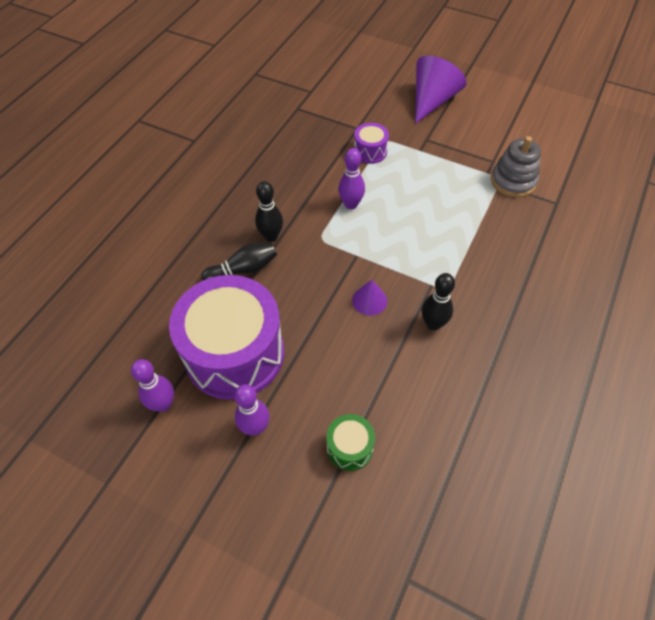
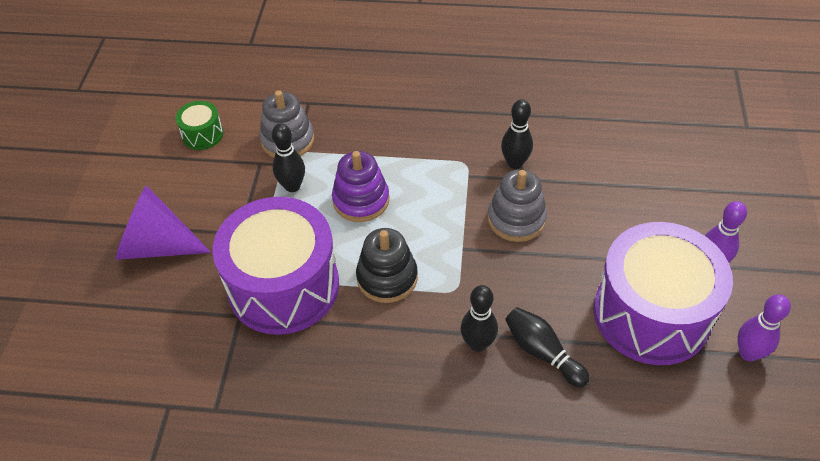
camera: 110 degrees left, 5 degrees down
green drum [326,414,375,471] -> green drum moved to [176,101,223,150]
purple bowling pin [338,148,365,209] -> black stacking toy [356,228,418,303]
purple cone [352,280,387,316] -> grey stacking toy [488,169,547,242]
purple drum [354,123,389,164] -> purple drum [212,197,339,335], size x2.34
none -> black bowling pin [272,123,305,192]
none -> purple stacking toy [332,151,389,222]

